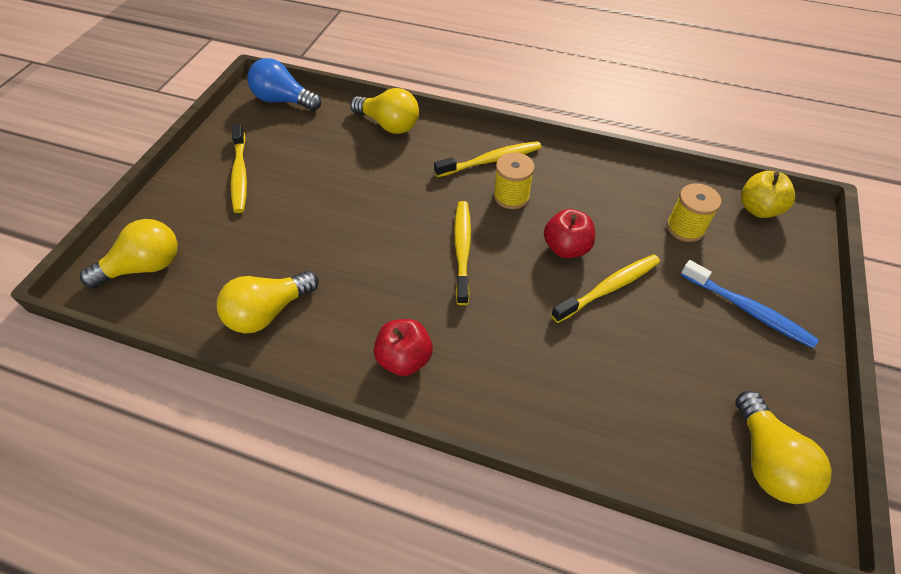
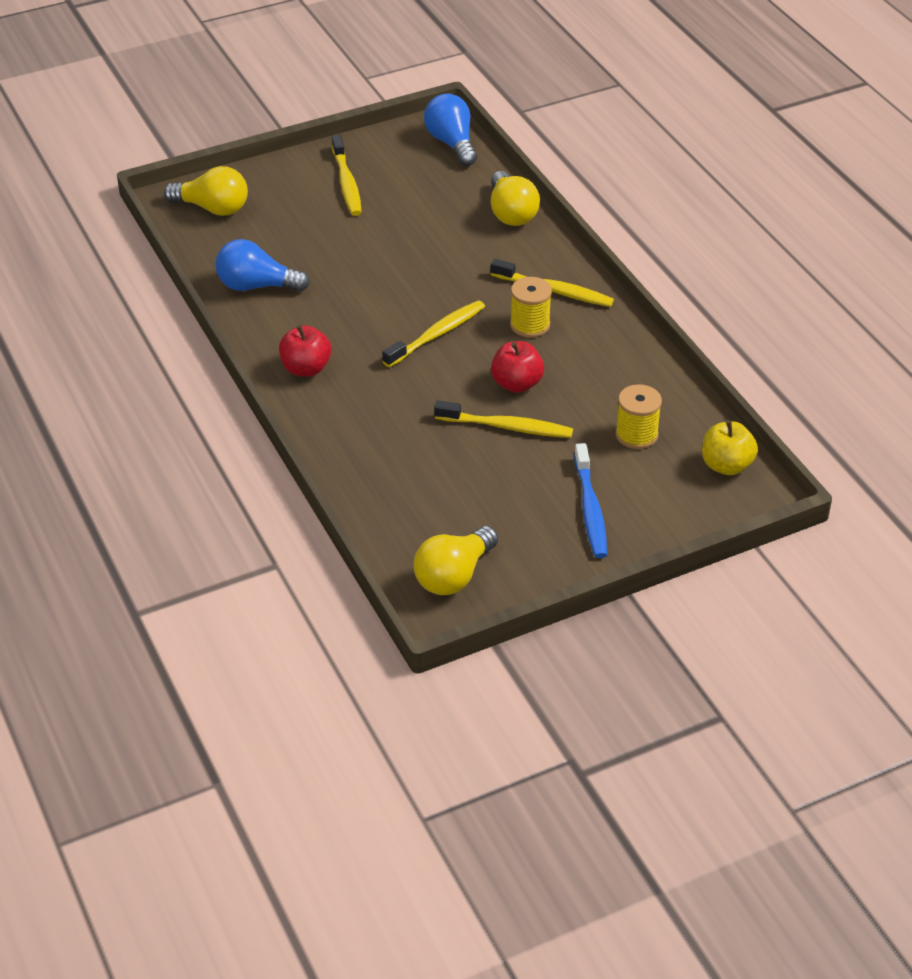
camera: 45 degrees right, 10 degrees down
yellow light bulb [217,271,319,333] -> blue light bulb [215,239,310,292]
yellow toothbrush [231,124,247,213] -> yellow toothbrush turned 45 degrees counterclockwise [332,135,362,216]

